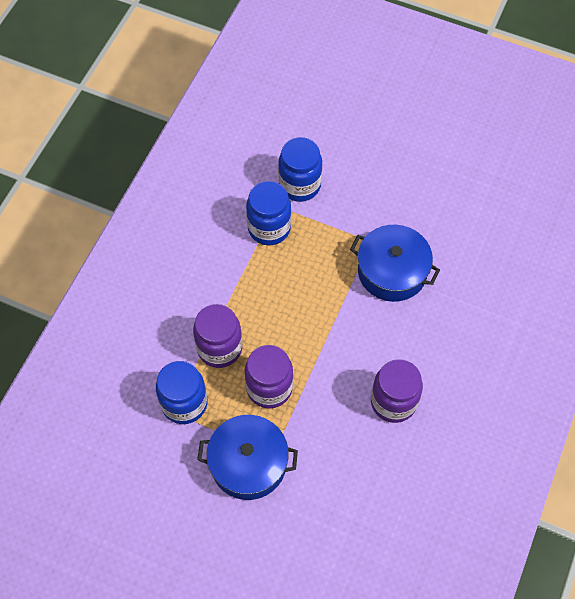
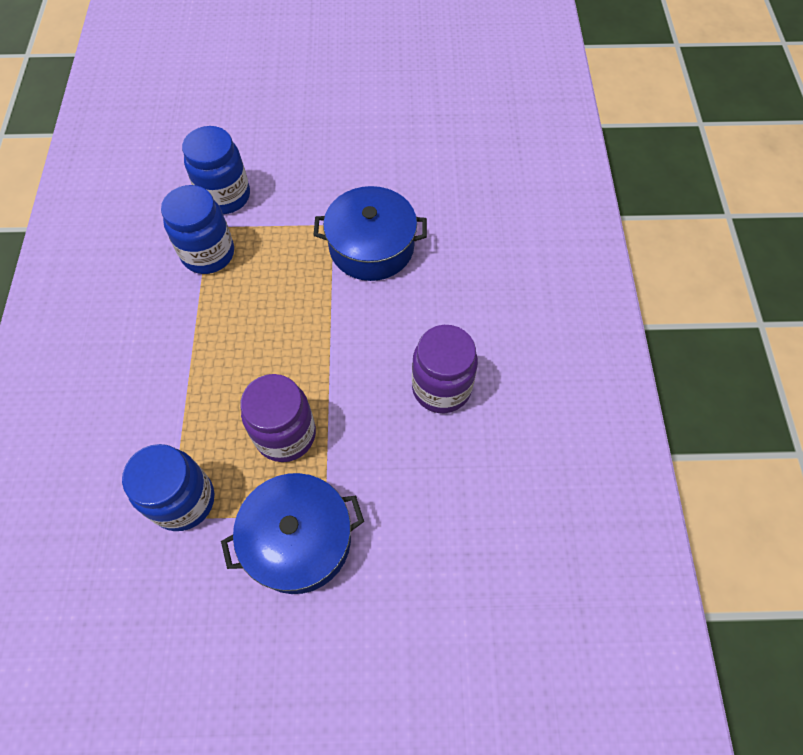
camera: 25 degrees left, 0 degrees up
purple jar [193,304,242,368] -> none

